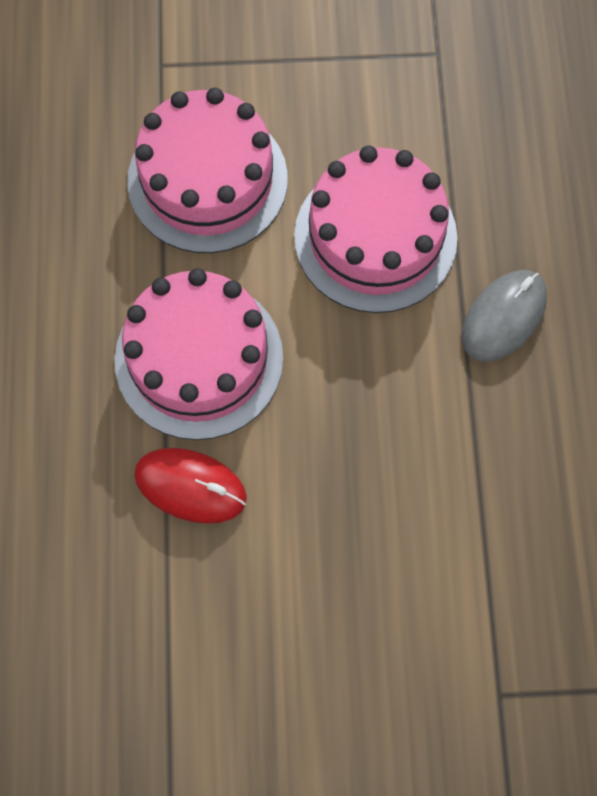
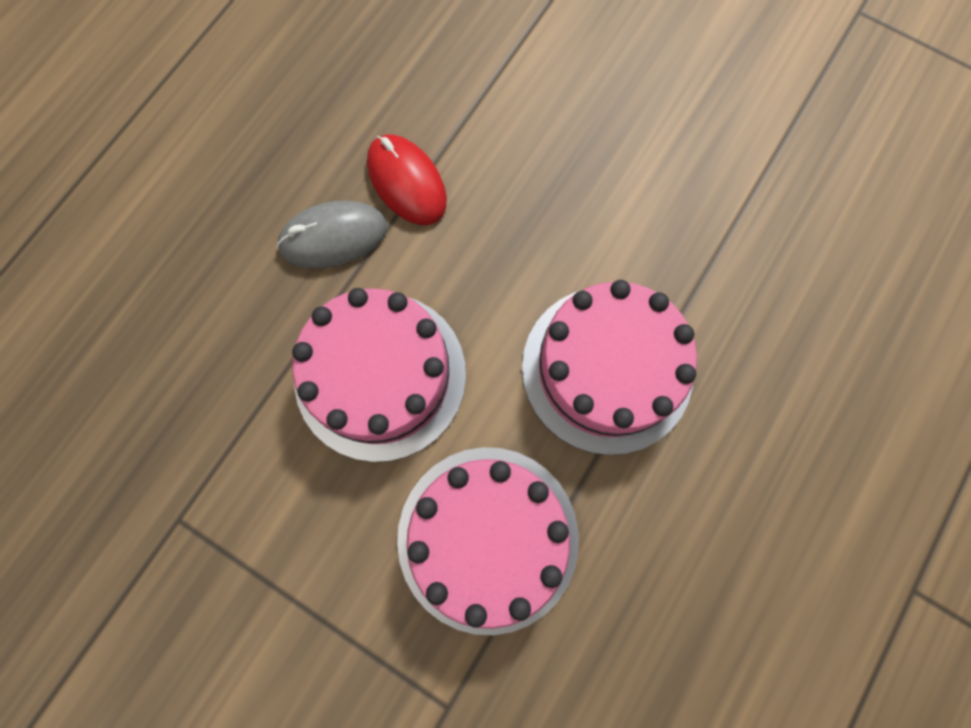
camera: 145 degrees left, 5 degrees up
red mouse [134,448,247,524] -> red mouse moved to [367,135,447,225]

